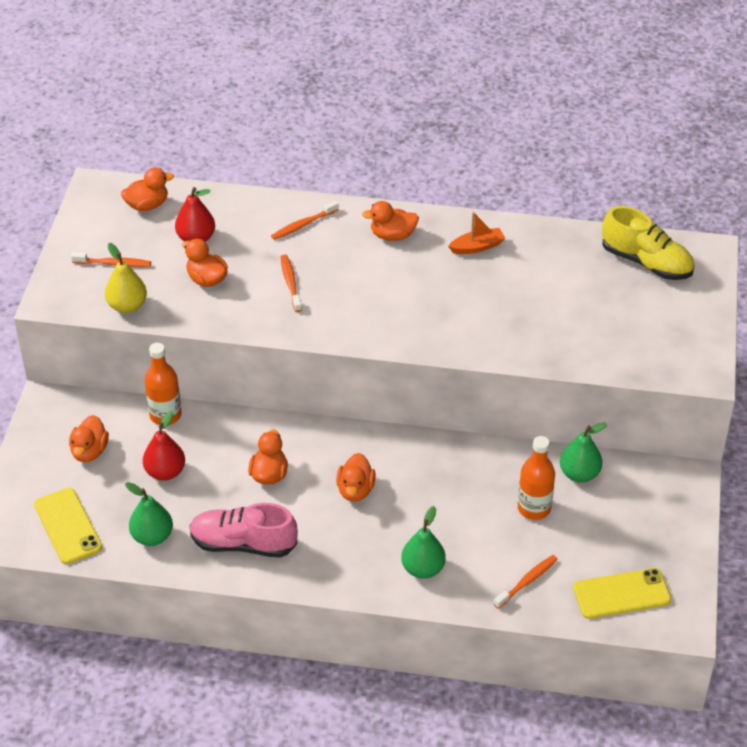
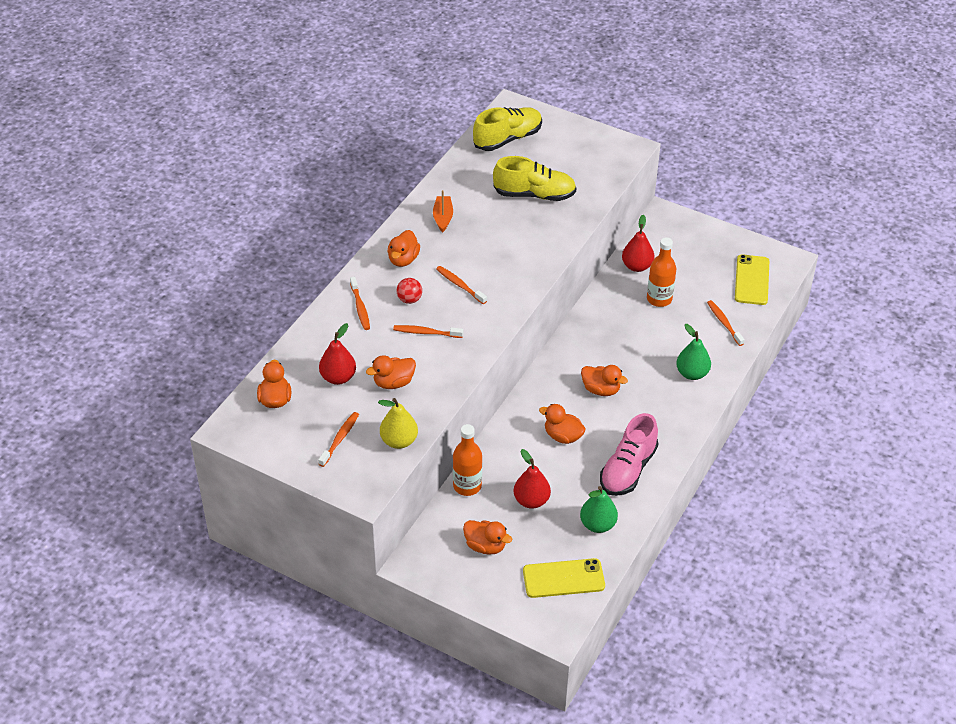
camera: 70 degrees left, 0 degrees up
green pear [560,422,607,482] -> red pear [622,215,654,272]
none -> red ball [397,278,422,304]
none -> orange toothbrush [436,266,487,304]
none -> yellow shoe [493,156,576,201]

